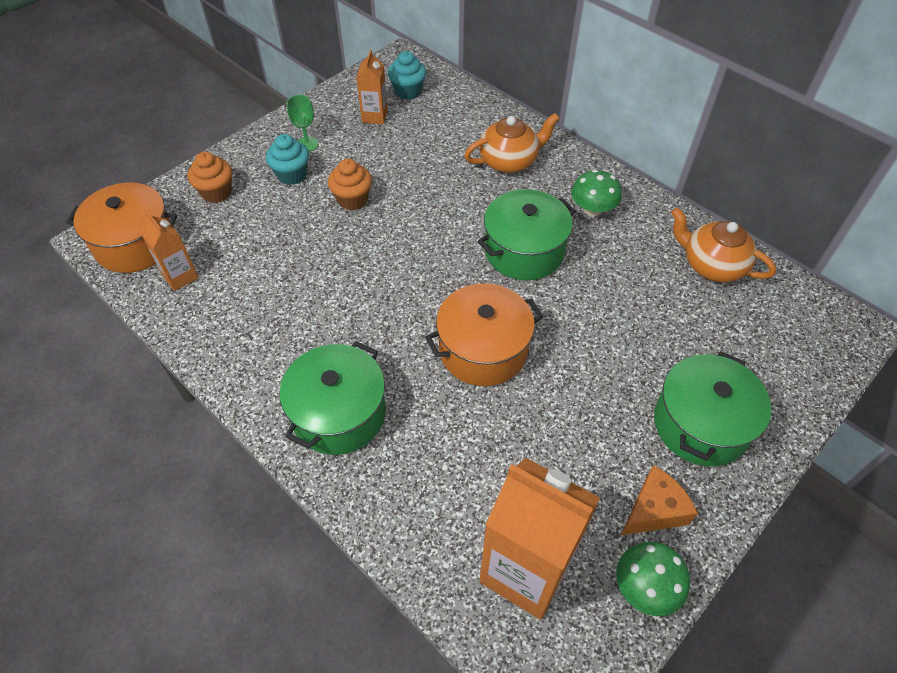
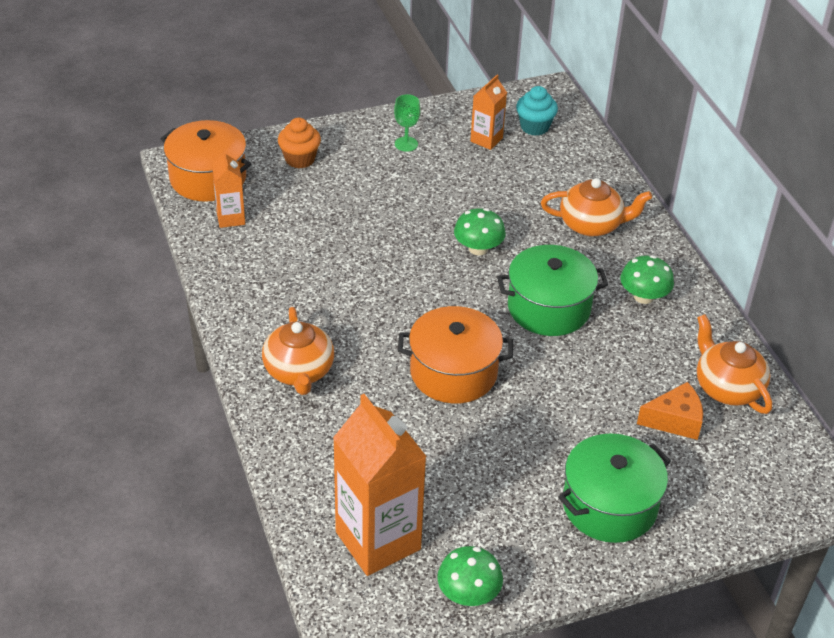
camera: 25 degrees right, 10 degrees down
turquoise cupcake [266,134,309,185] -> none
green pot [279,341,386,455] -> orange teapot [262,307,334,395]
orange cupcake [328,159,372,210] -> none
orange cheese [621,465,698,535] -> orange cheese moved to [637,382,703,440]
none -> green mushroom [454,208,506,255]

